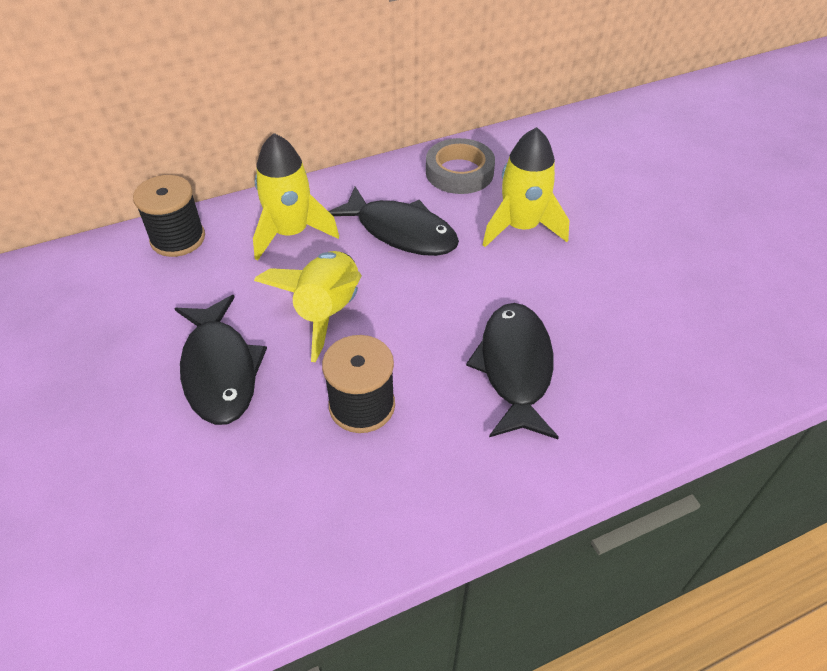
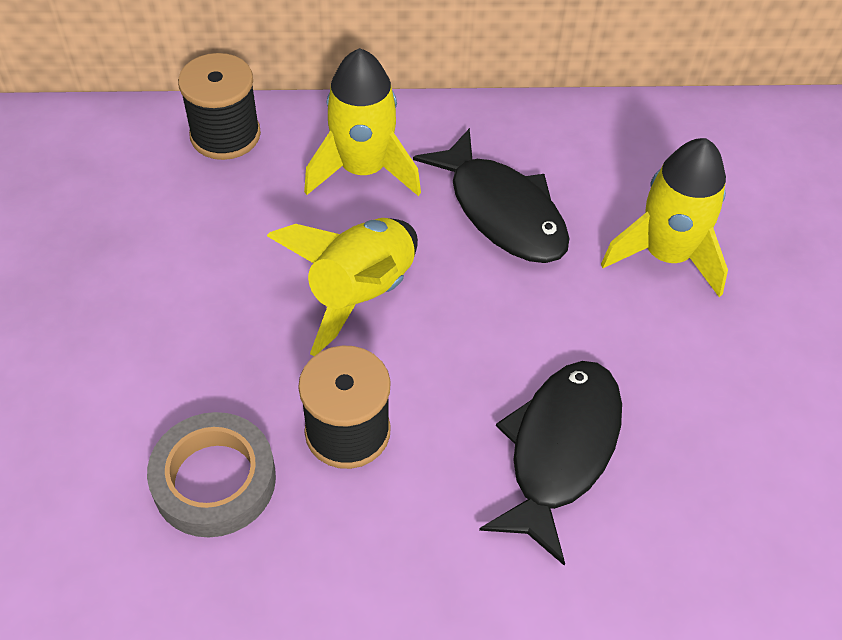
camera: 20 degrees right, 5 degrees up
black fish [174,295,267,425] -> none
grey tape [426,138,495,194] -> grey tape moved to [147,412,276,537]

